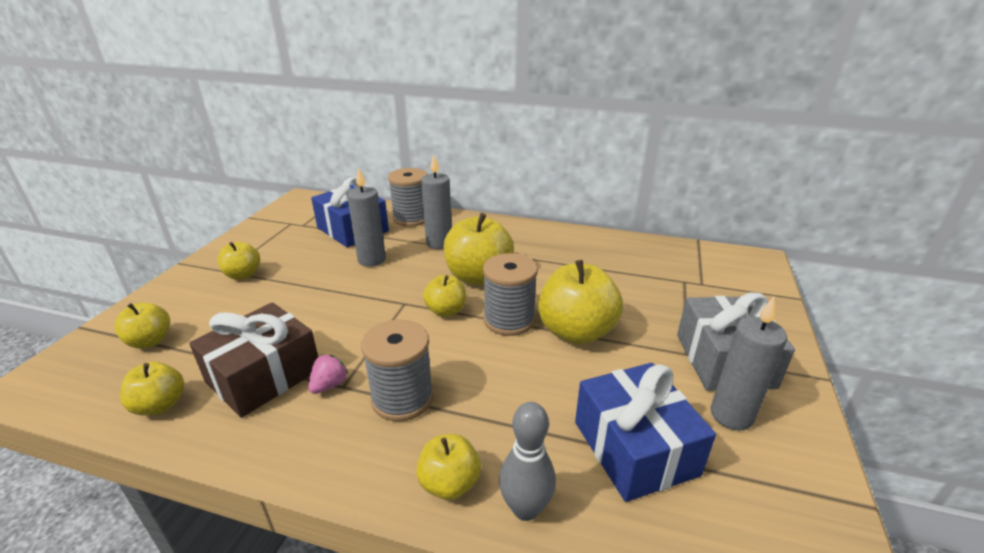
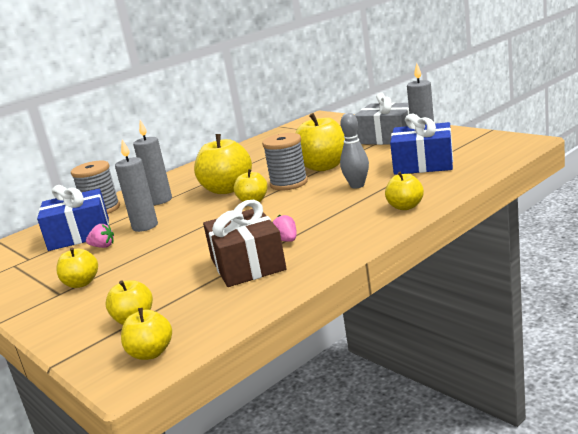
camera: 55 degrees left, 10 degrees down
yellow apple [120,362,184,416] -> yellow apple moved to [121,308,172,360]
grey spool [361,319,434,422] -> none
grey bowling pin [499,402,556,521] -> grey bowling pin moved to [340,113,369,189]
none -> pink strawberry [86,224,114,248]

